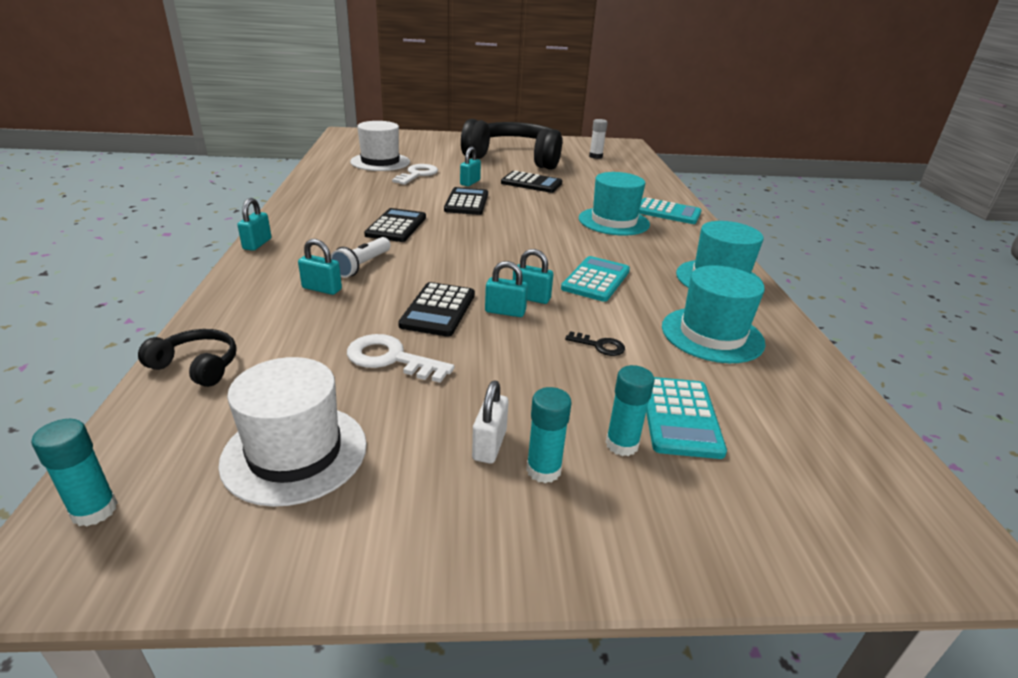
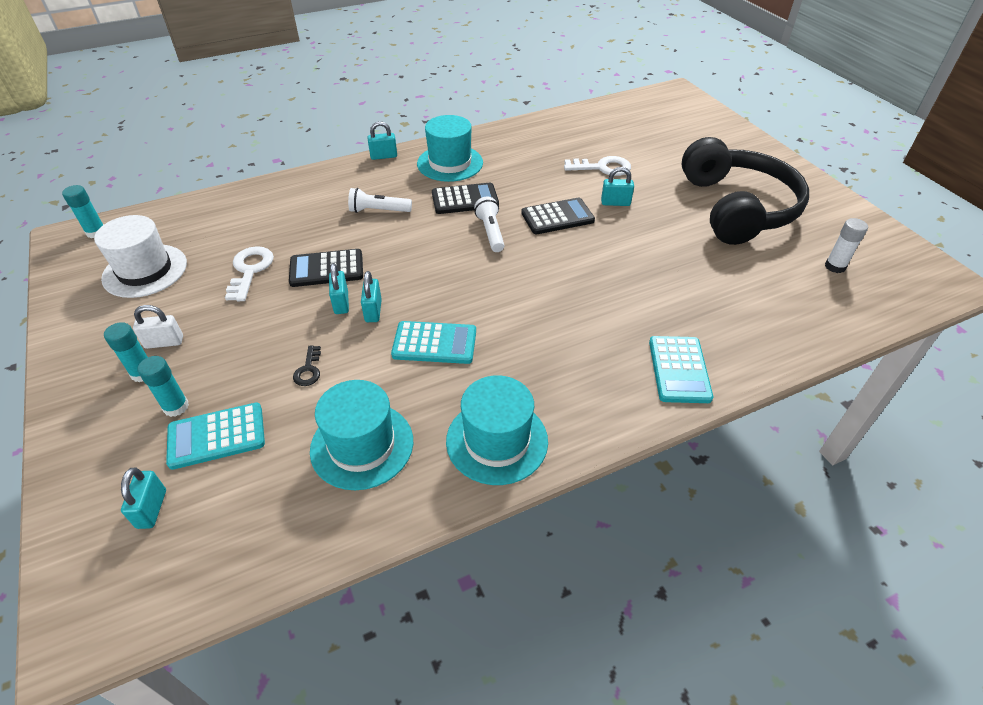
camera: 70 degrees right, 15 degrees up
black headphones [138,329,237,387] -> none
turquoise padlock [298,239,342,295] -> turquoise padlock moved to [121,468,166,529]
white hat [350,121,410,171] -> none
black calculator [501,171,563,193] -> none
turquoise hat [579,172,650,236] -> turquoise hat moved to [417,115,483,182]
none -> white flashlight [474,197,505,252]

